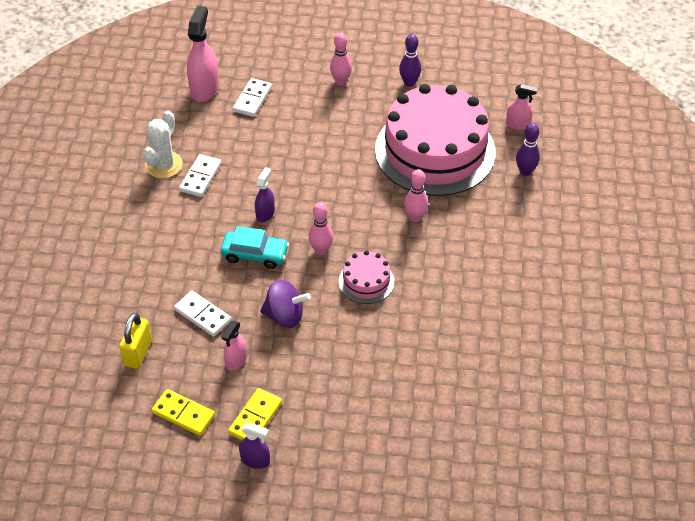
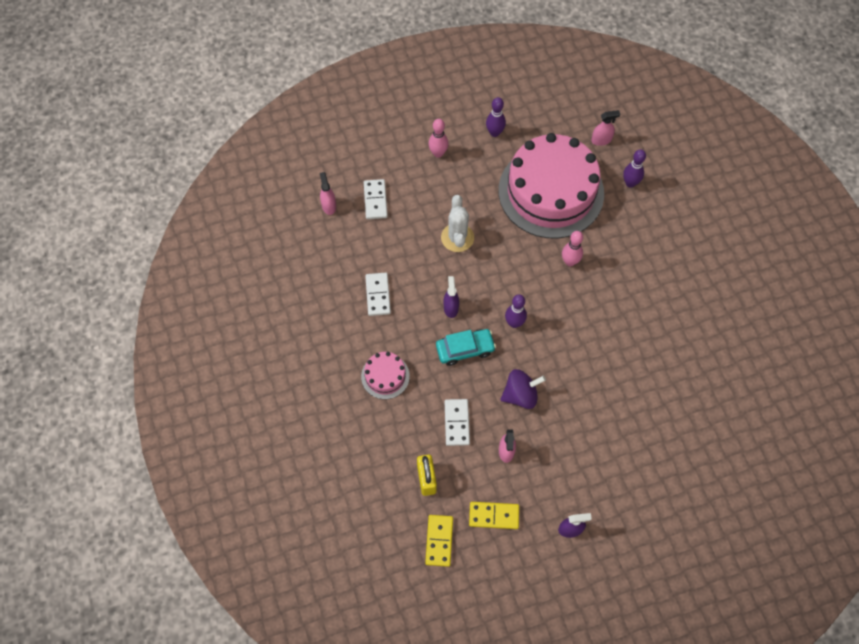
camera: 25 degrees left, 15 degrees up
white cactus [143,111,183,178] -> white cactus moved to [441,195,474,252]
white domino [174,291,231,337] -> white domino turned 75 degrees clockwise [445,399,470,446]
pink spray bottle [187,6,219,102] -> pink spray bottle [320,172,336,215], size x0.56
yellow domino [228,388,282,440] -> yellow domino moved to [425,515,453,567]
pink bowling pin [308,202,333,255] -> purple bowling pin [505,294,527,328]
pink cake [339,251,394,304] -> pink cake moved to [361,352,410,399]

